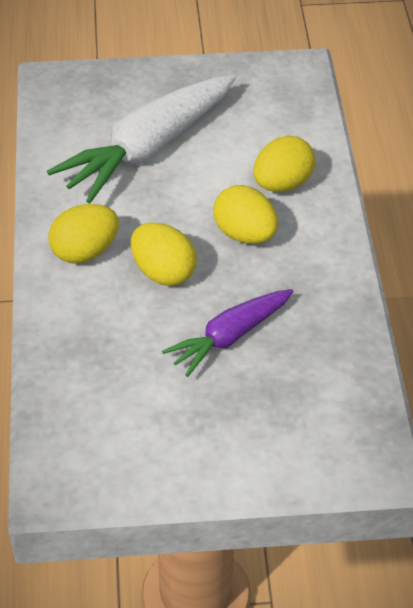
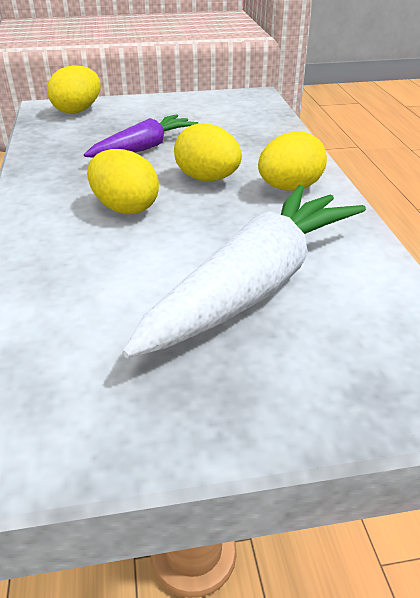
camera: 175 degrees right, 10 degrees down
yellow egg [254,135,315,192] -> yellow egg moved to [47,65,101,114]

